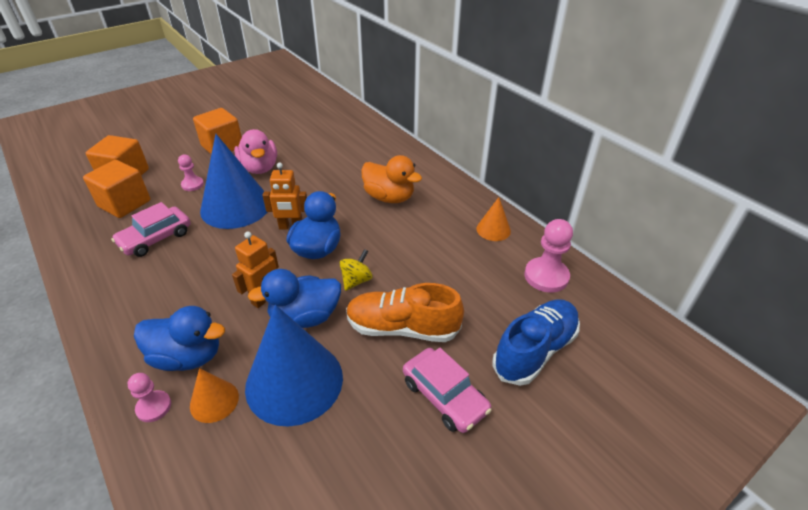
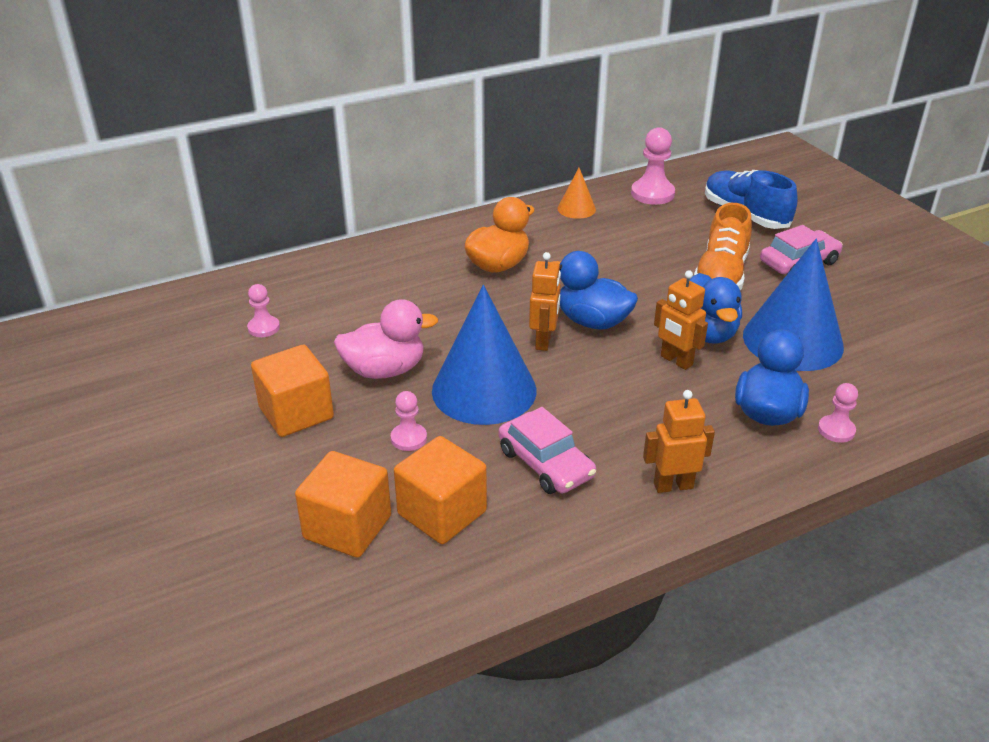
camera: 80 degrees left, 5 degrees down
orange cone [190,368,239,423] -> none
yellow spinning top [339,249,373,291] -> none
none -> pink pawn [247,284,280,337]
none -> orange robot [643,390,715,493]

